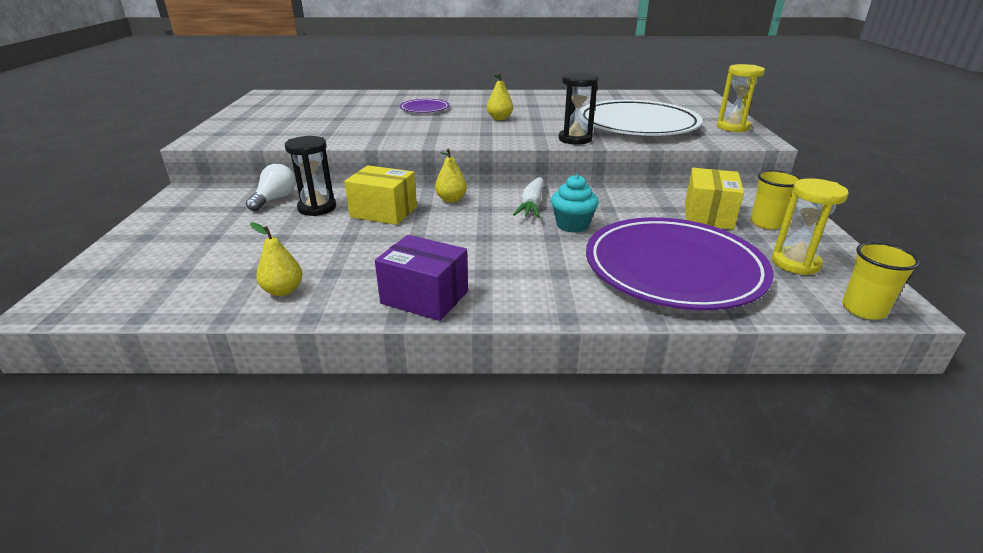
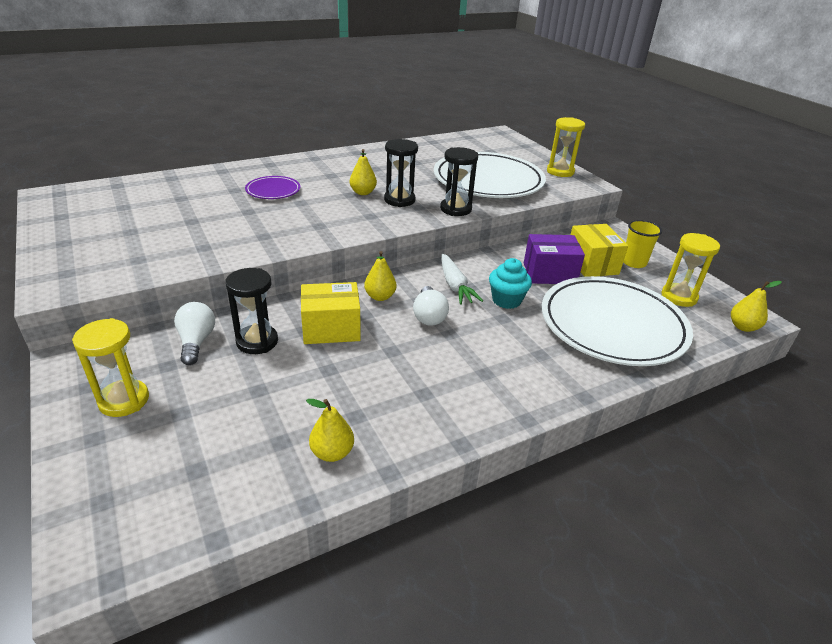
camera: 30 degrees left, 5 degrees up
purple box [375,235,468,321] -> purple box moved to [524,234,585,284]
purple plate [586,217,774,310] -> white plate [542,276,693,366]
yellow cup [842,242,920,320] -> yellow pear [731,281,782,332]
none -> yellow hourglass [72,318,149,417]
none -> black hourglass [384,139,418,207]
none -> white light bulb [413,286,449,326]

